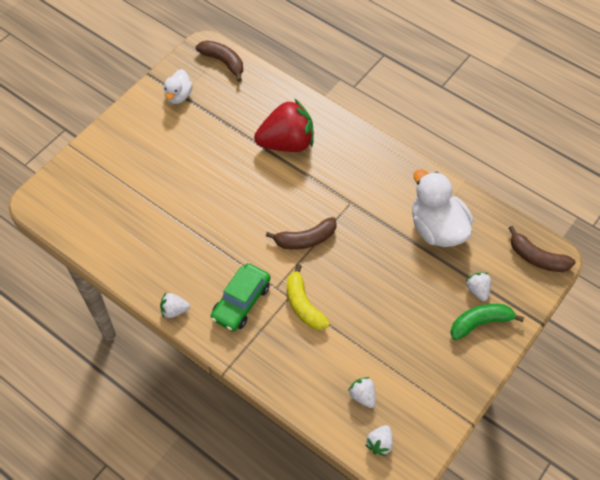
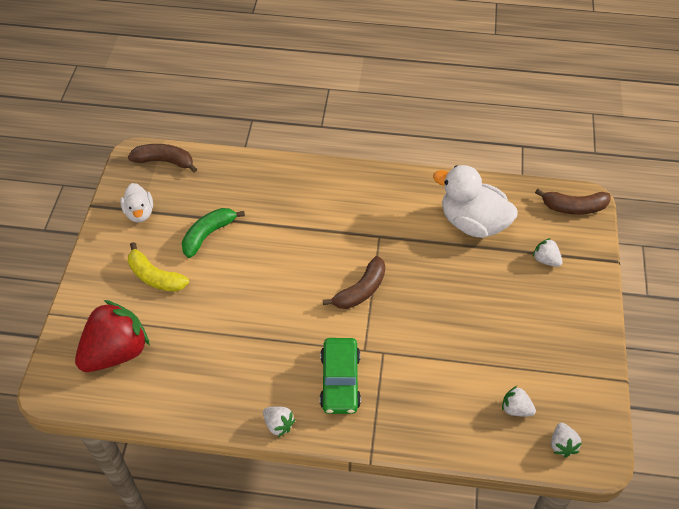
camera: 30 degrees left, 5 degrees down
white strawberry [160,293,190,318] -> white strawberry turned 105 degrees counterclockwise [263,406,295,437]
red strawberry [254,98,314,152] -> red strawberry moved to [75,300,150,372]
yellow banana [287,264,330,330] -> yellow banana moved to [128,242,189,292]
green banana [450,304,524,340] -> green banana moved to [182,208,245,258]

